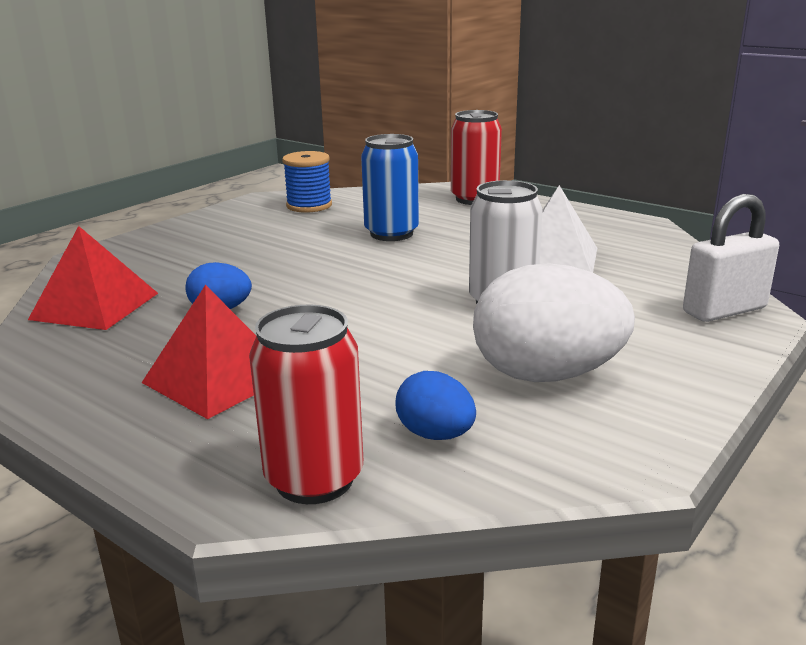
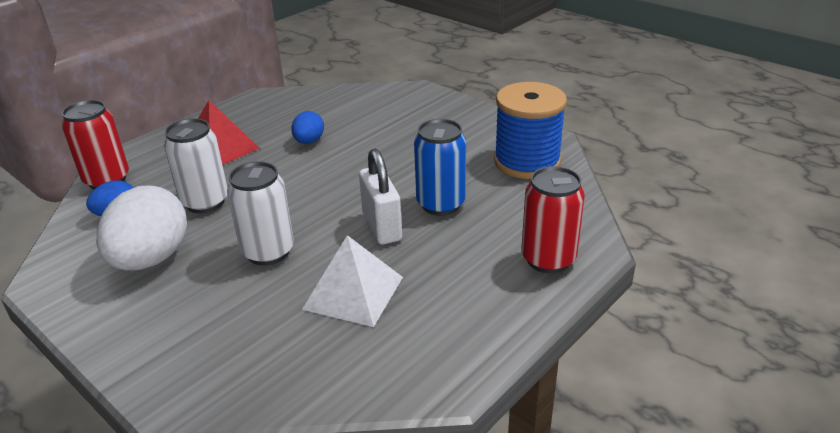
camera: 95 degrees right, 10 degrees up
red pyramid [28,226,158,330] -> none
blue spool [282,151,332,213] -> blue spool [494,82,567,179], size x1.57
white padlock [683,194,779,322] -> white padlock moved to [359,149,402,245]
none -> white can [164,118,228,213]

